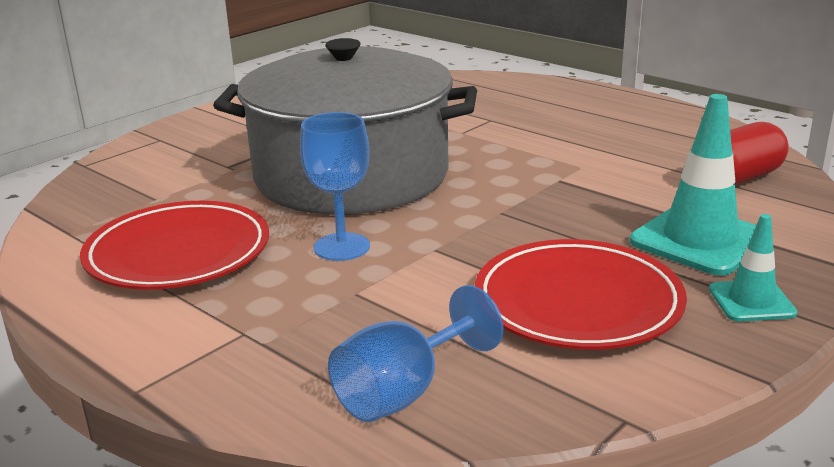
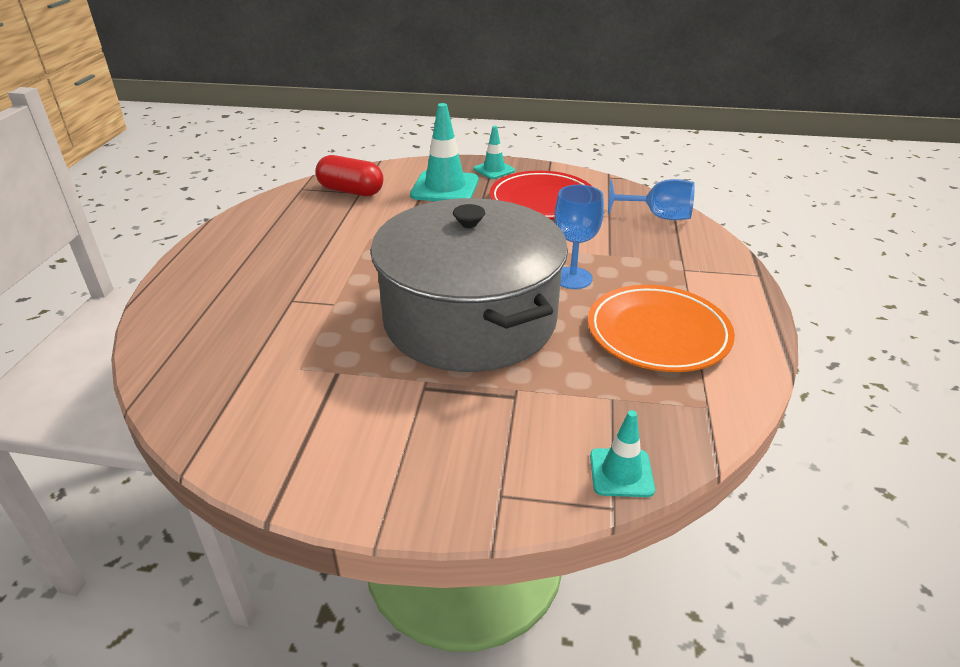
camera: 125 degrees left, 10 degrees up
red plate [80,201,269,290] -> orange plate [588,285,735,372]
none -> turquoise traffic cone [590,410,655,497]

